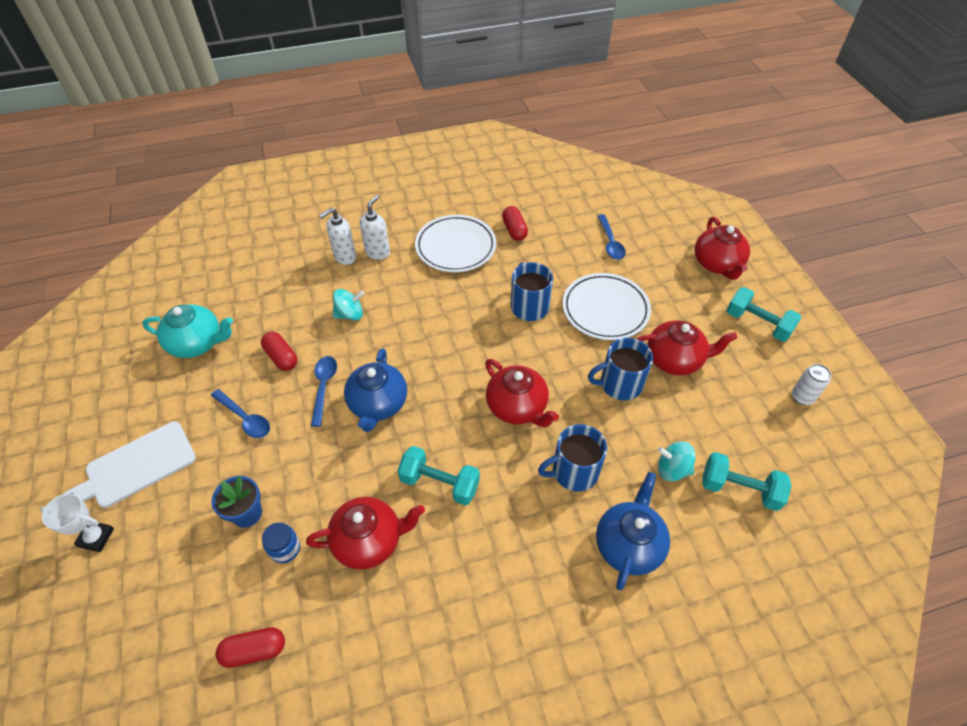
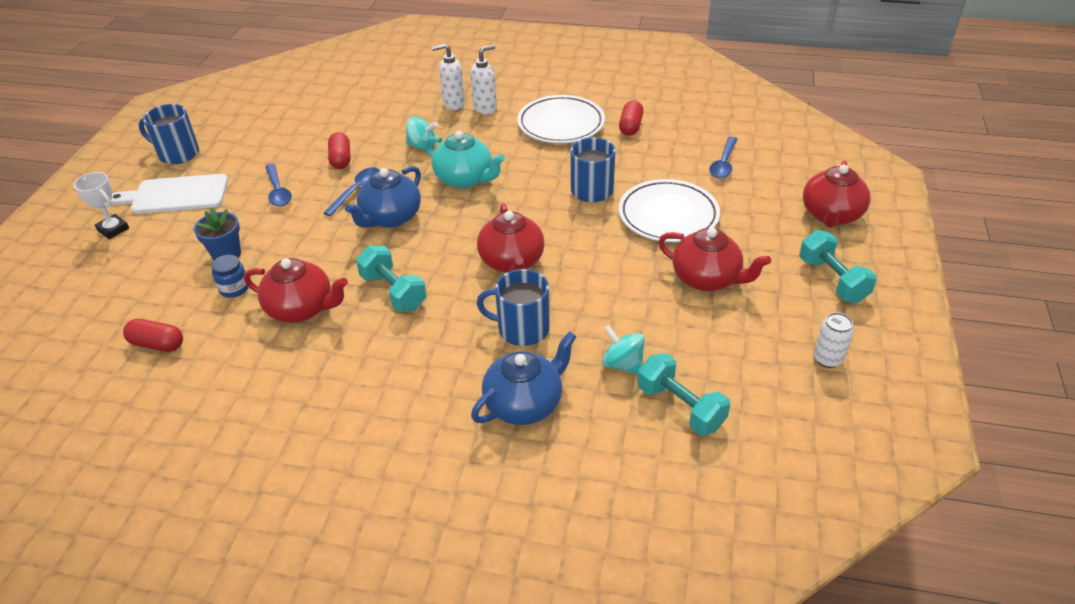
camera: 30 degrees right, 10 degrees down
turquoise teapot [142,305,233,358] -> turquoise teapot moved to [425,131,505,189]
blue mug [588,338,653,401] -> blue mug moved to [139,104,199,164]

